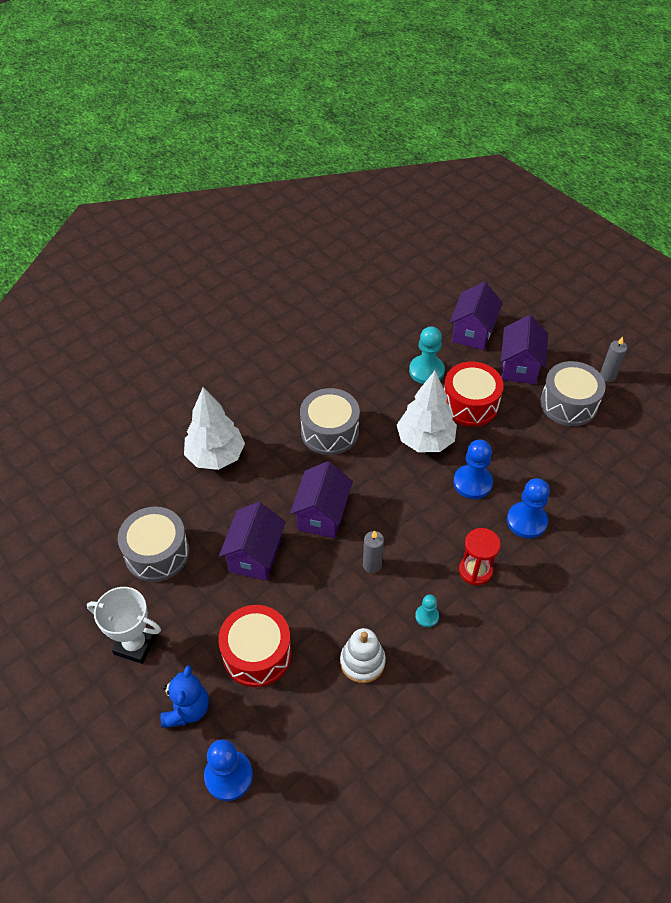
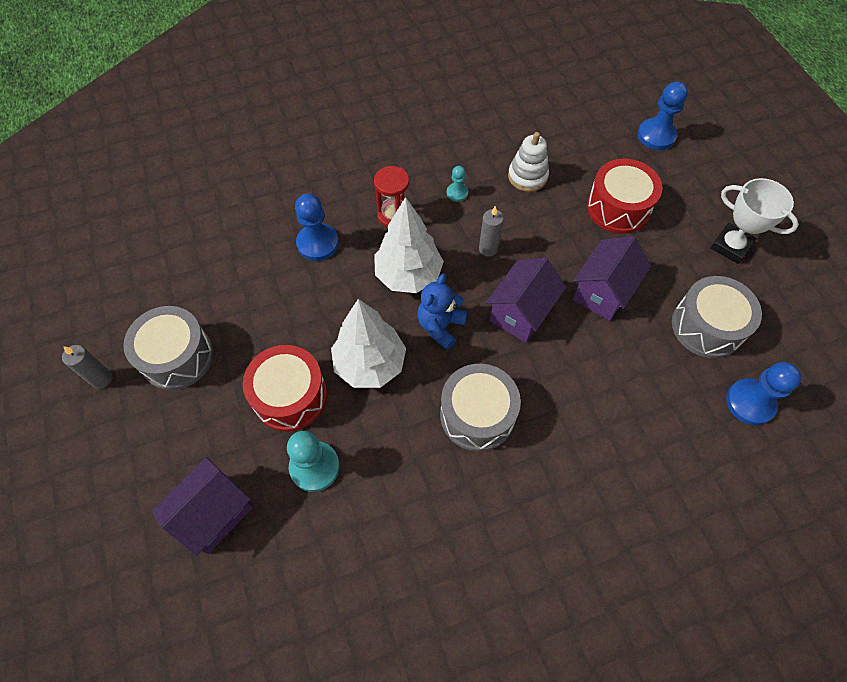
camera: 160 degrees left, 10 degrees up
blue teddy bear [160,665,209,728] -> blue teddy bear moved to [417,274,467,350]
white tree [184,387,245,470] -> white tree moved to [374,197,444,293]
blue pawn [453,440,493,499] -> blue pawn moved to [726,362,802,425]
purple house [501,315,548,384] -> none

